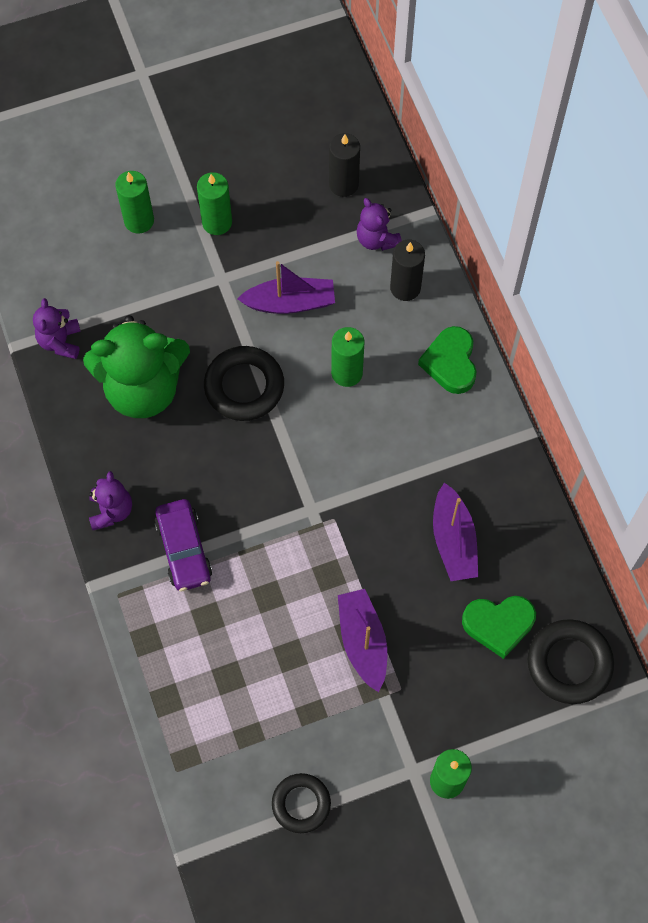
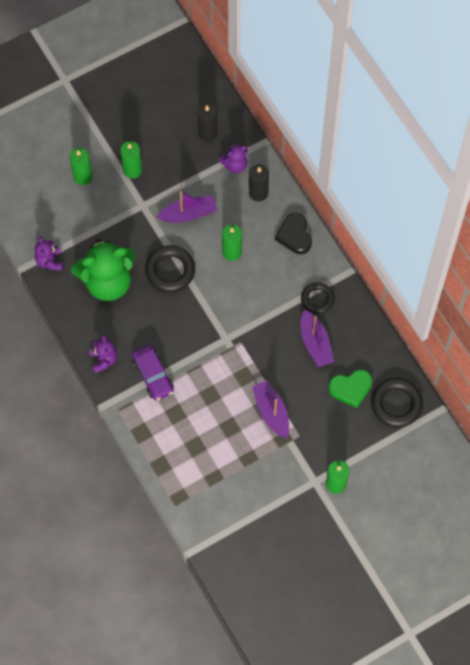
camera: 10 degrees left, 0 degrees up
black ring [272,773,331,833] -> black ring moved to [301,282,335,314]
purple teddy bear [357,198,402,251] -> purple teddy bear turned 75 degrees counterclockwise [219,144,248,173]
green heart [418,326,477,394] -> black heart [275,213,312,254]

